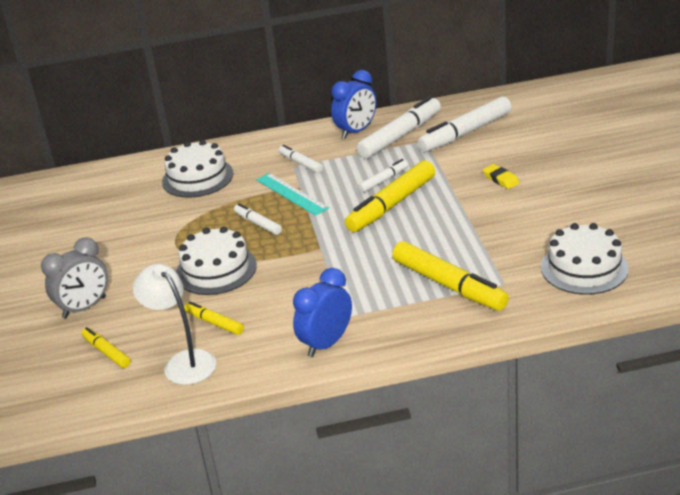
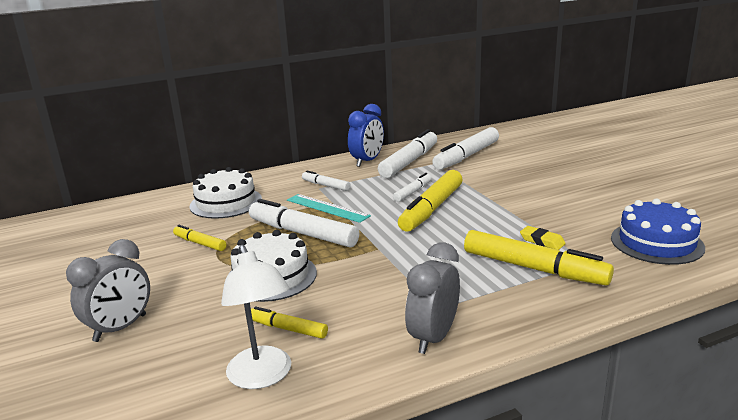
camera: 15 degrees left, 10 degrees down
yellow marker [81,327,131,368] -> yellow marker moved to [173,225,226,251]
white lamp [133,264,216,385] -> white lamp turned 150 degrees counterclockwise [221,245,291,389]
white marker [234,203,282,235] -> white marker [249,199,359,248], size x1.92
blue clock [293,268,352,357] -> grey clock [405,243,460,354]
yellow eraser [483,164,519,189] -> yellow eraser moved to [520,226,566,250]
white cake [541,223,629,295] -> blue cake [611,199,705,265]

